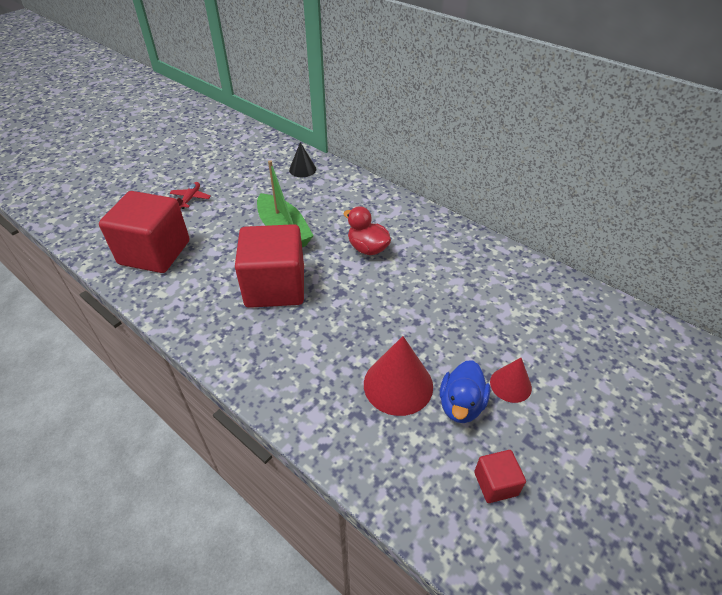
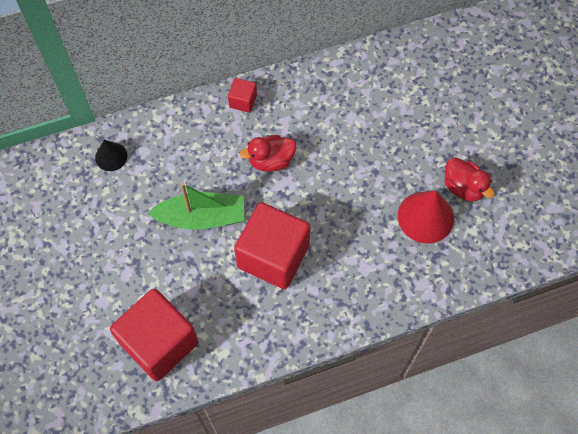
camera: 60 degrees left, 20 degrees up
red plane [170,182,211,209] -> none
blue duck [440,360,490,423] -> red duck [445,158,495,201]
red cube [474,450,526,503] -> red cube moved to [228,78,257,113]
red cone [490,358,532,403] -> none

